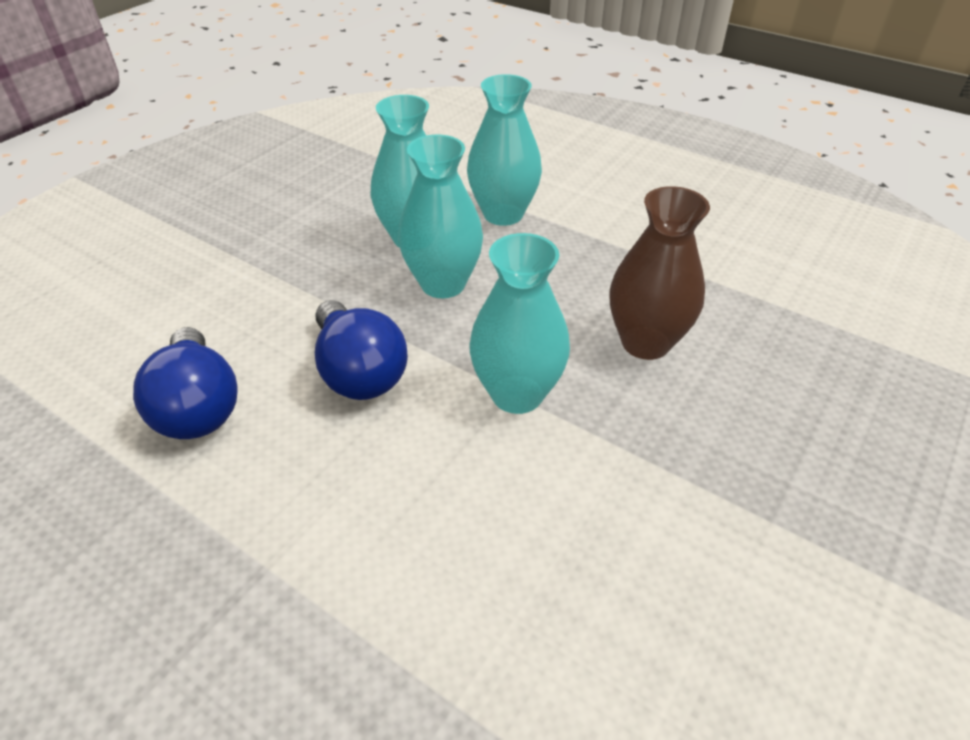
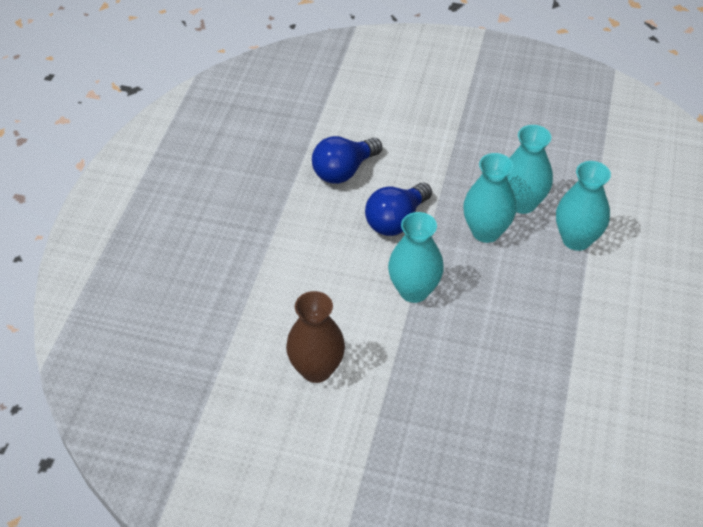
camera: 70 degrees right, 5 degrees up
brown vase [609,186,710,360] -> brown vase moved to [286,291,345,383]

